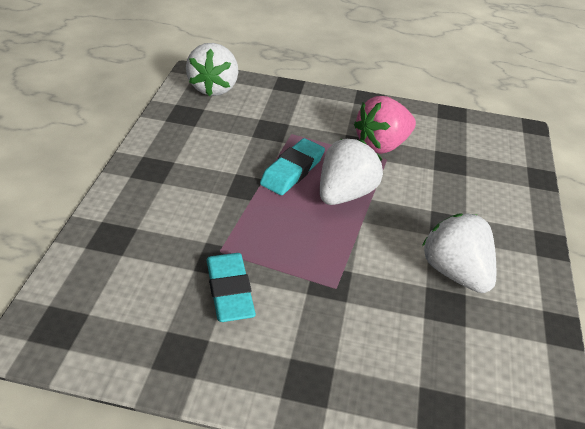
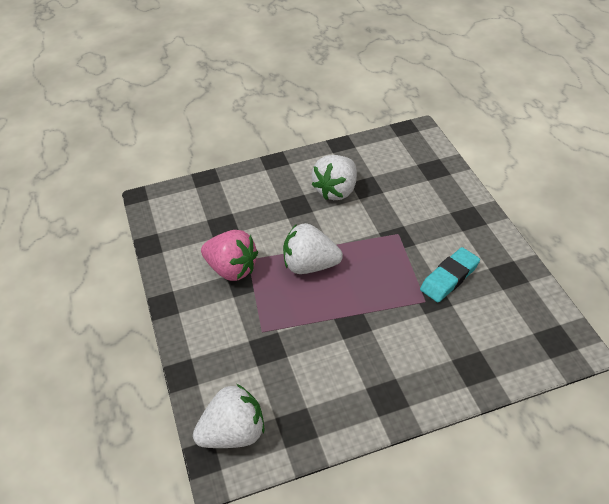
camera: 115 degrees left, 5 degrees up
turquoise eraser [260,138,325,195] -> none

